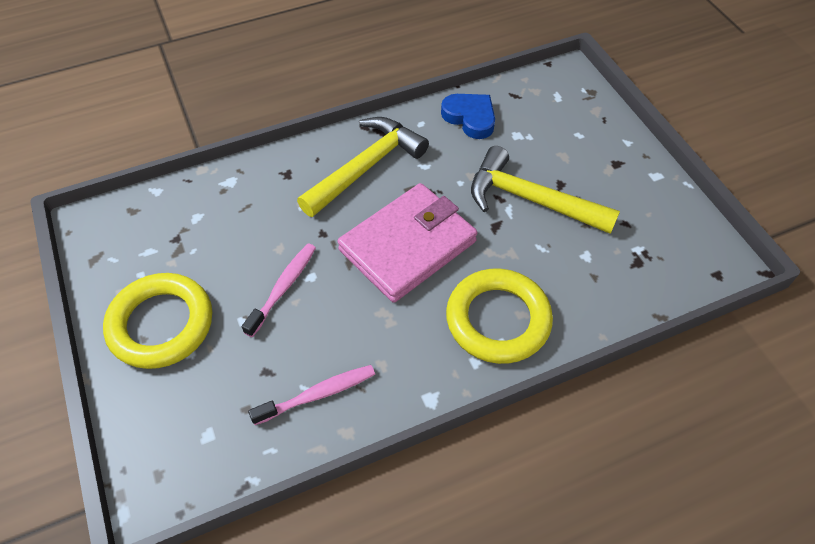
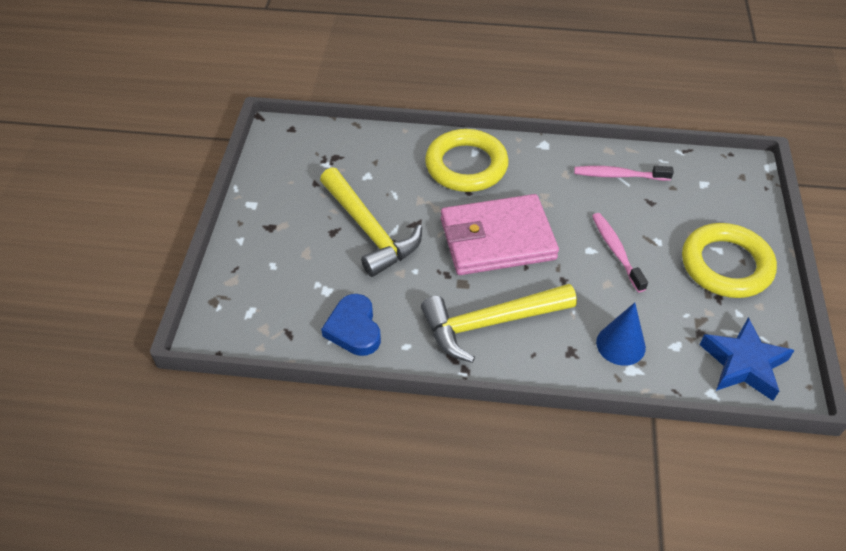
camera: 150 degrees left, 5 degrees down
pink toothbrush [242,243,316,337] -> pink toothbrush turned 105 degrees clockwise [592,213,648,292]
none -> blue cone [596,302,646,366]
none -> blue star [700,317,795,401]

